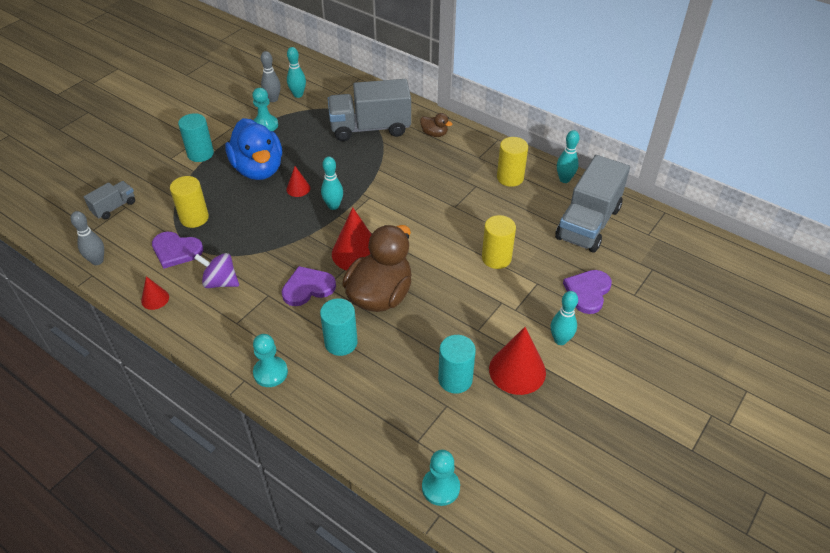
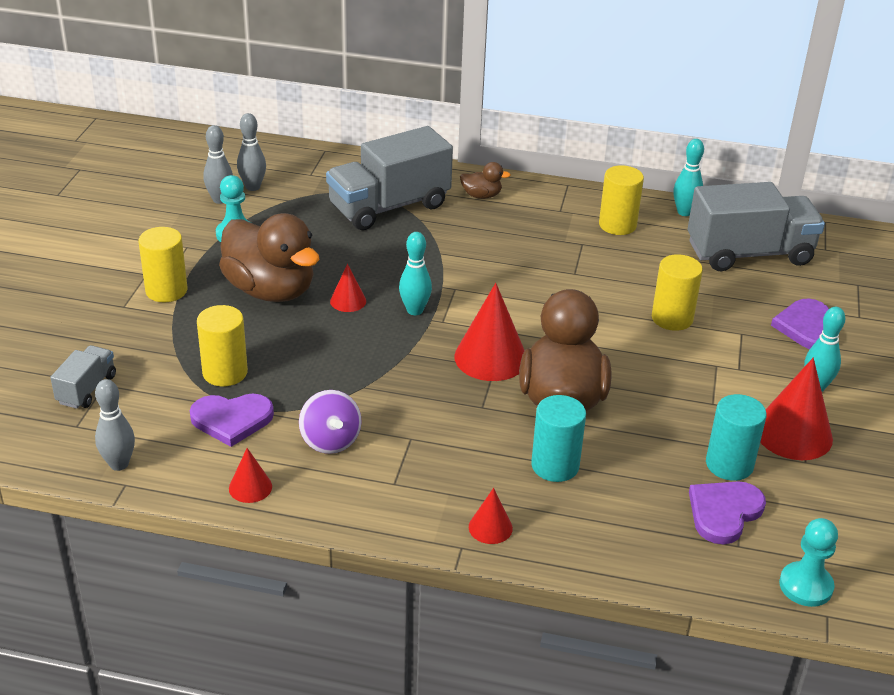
camera: 25 degrees left, 10 degrees down
turquoise cylinder [178,113,214,162] -> yellow cylinder [138,227,187,302]
purple spinning top [194,253,239,288] -> purple spinning top turned 105 degrees counterclockwise [299,390,362,454]
blue duck [225,118,282,180] -> brown duck [219,213,320,302]
turquoise pawn [253,334,288,387] -> red cone [469,488,513,544]
purple heart [282,266,336,306] -> purple heart moved to [689,481,766,544]
turquoise bowling pin [287,47,306,98] -> grey bowling pin [237,113,266,191]
grey truck [555,155,630,253] -> grey truck turned 105 degrees counterclockwise [688,182,825,271]

